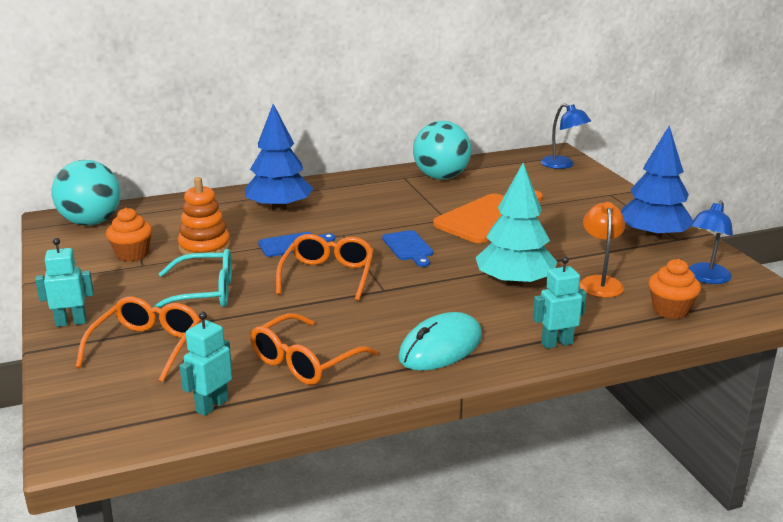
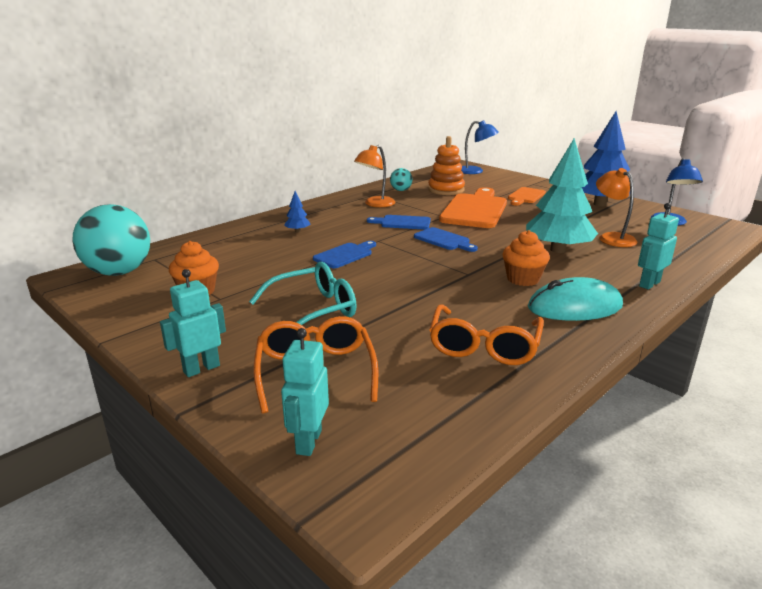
camera: 25 degrees left, 0 degrees up
orange stacking toy [178,177,231,255] -> orange stacking toy moved to [428,136,465,195]
turquoise robot [179,312,232,416] -> turquoise robot moved to [281,328,329,456]
blue tree [245,104,313,212] -> blue tree [284,191,311,232], size x0.41
orange glasses [276,234,374,301] -> none
turquoise mouse [398,312,482,371] -> turquoise mouse turned 60 degrees clockwise [528,277,623,321]
turquoise ball [413,121,472,180] -> turquoise ball [390,168,412,191], size x0.46
orange cupcake [649,259,701,319] -> orange cupcake moved to [502,230,550,286]
none -> orange lamp [354,145,395,207]
none -> blue cutting board [367,215,431,230]
none -> orange cutting board [508,187,546,206]

